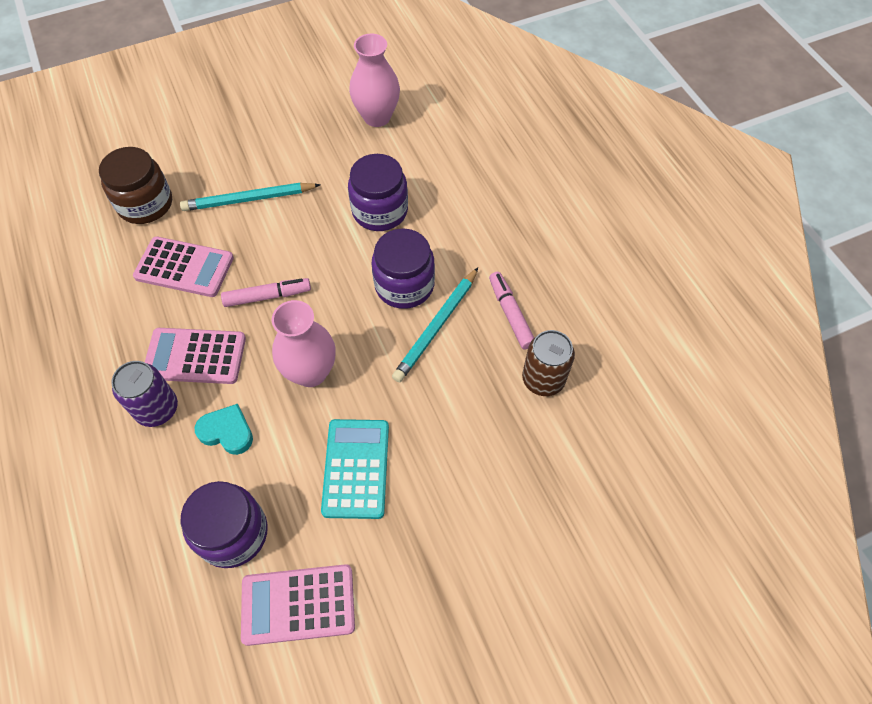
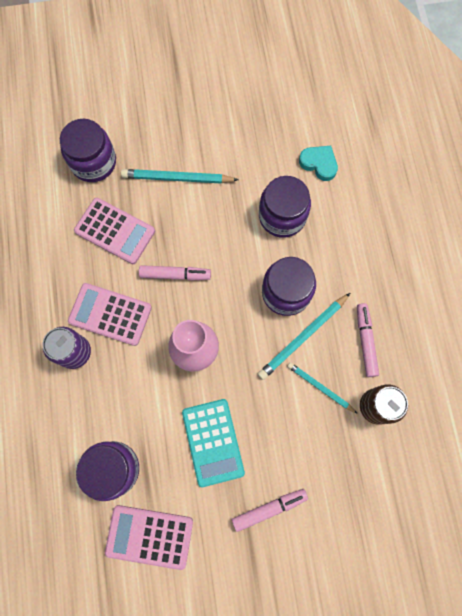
camera: 15 degrees right, 15 degrees up
brown jar [99,147,172,224] -> purple jar [60,119,116,182]
turquoise heart [194,404,253,455] -> turquoise heart moved to [299,146,338,181]
turquoise calculator [321,419,389,519] -> turquoise calculator turned 150 degrees clockwise [182,399,245,487]
pink vase [349,34,400,127] -> none
none -> pink marker [232,489,308,532]
none -> turquoise pencil [287,362,358,414]

